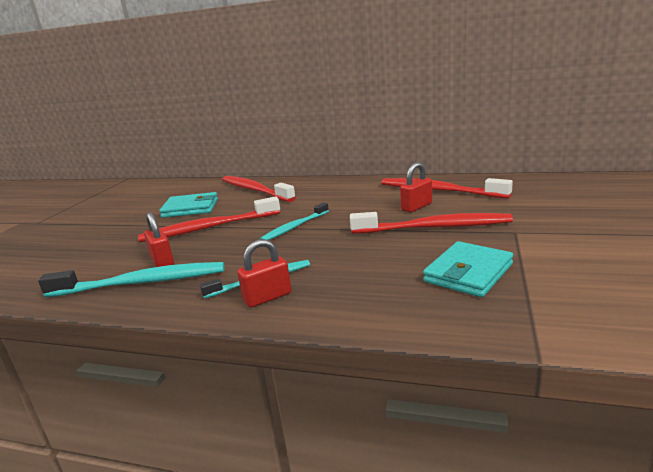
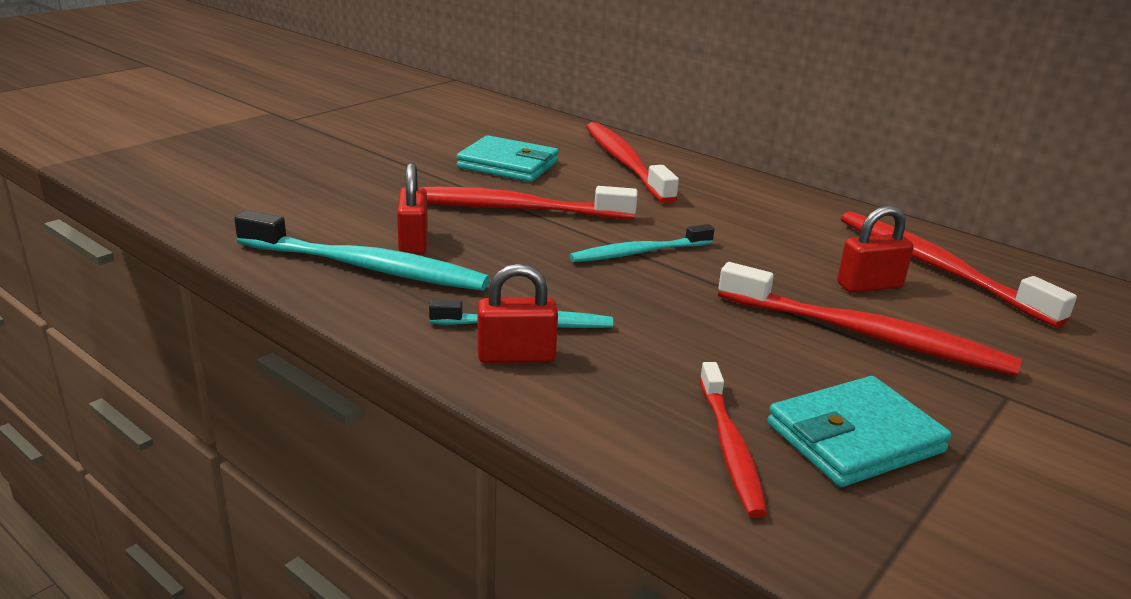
camera: 20 degrees right, 5 degrees up
none -> red toothbrush [700,362,767,518]

